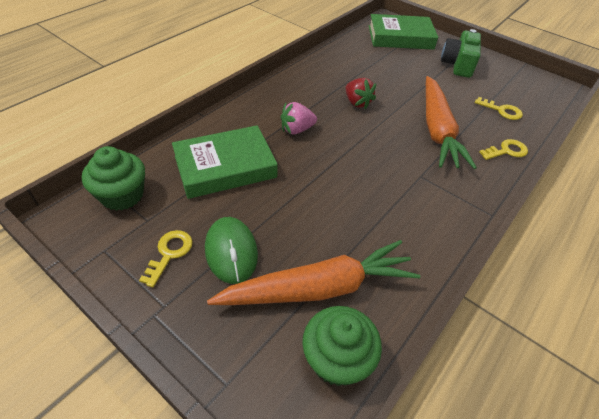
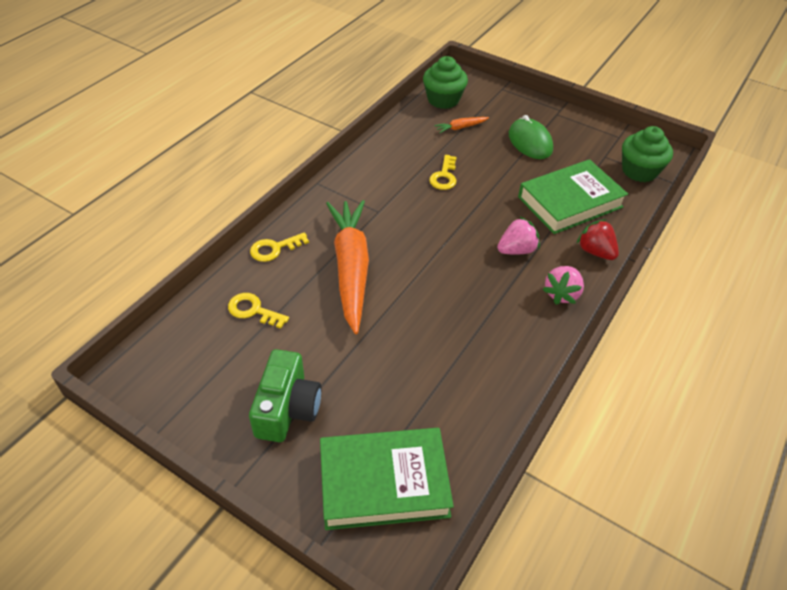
camera: 175 degrees right, 0 degrees up
yellow key [139,230,193,288] -> yellow key moved to [429,155,457,190]
orange carrot [207,240,421,305] -> orange carrot [434,117,489,133], size x0.40
red strawberry [346,78,376,109] -> red strawberry moved to [576,219,619,260]
none -> pink strawberry [542,266,584,305]

